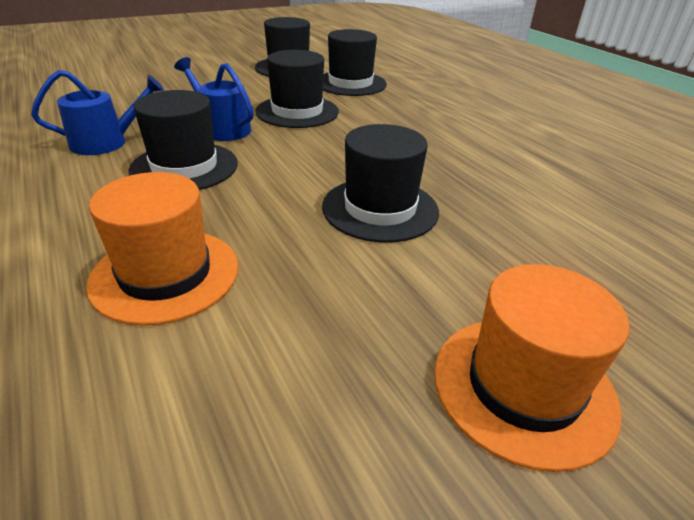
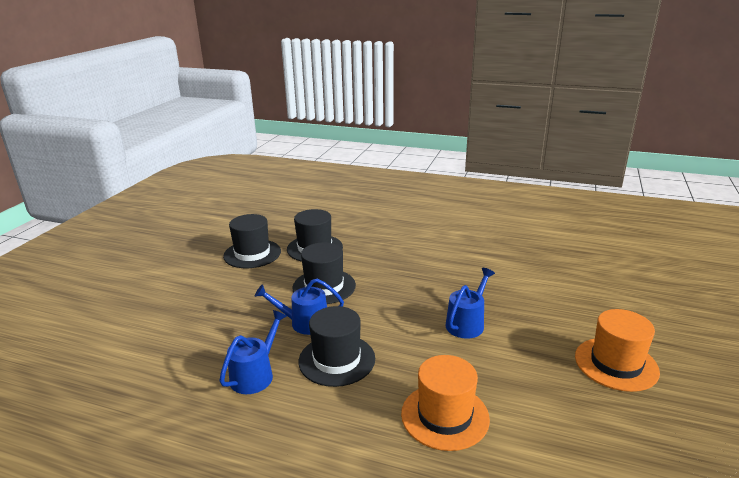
camera: 40 degrees left, 10 degrees down
black hat [322,124,439,242] -> blue watering can [446,268,495,339]

